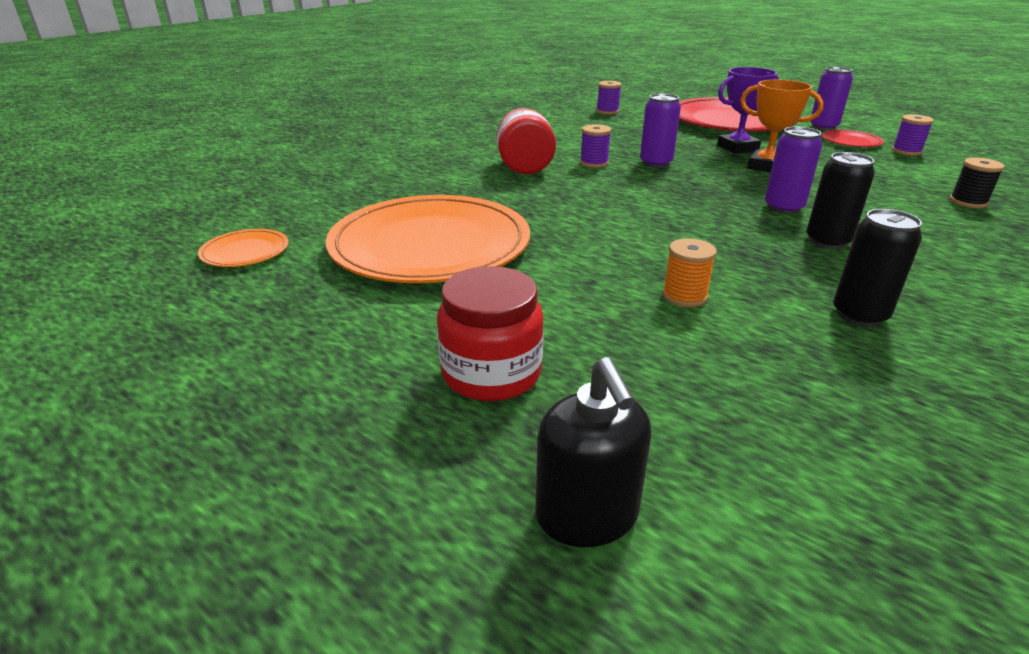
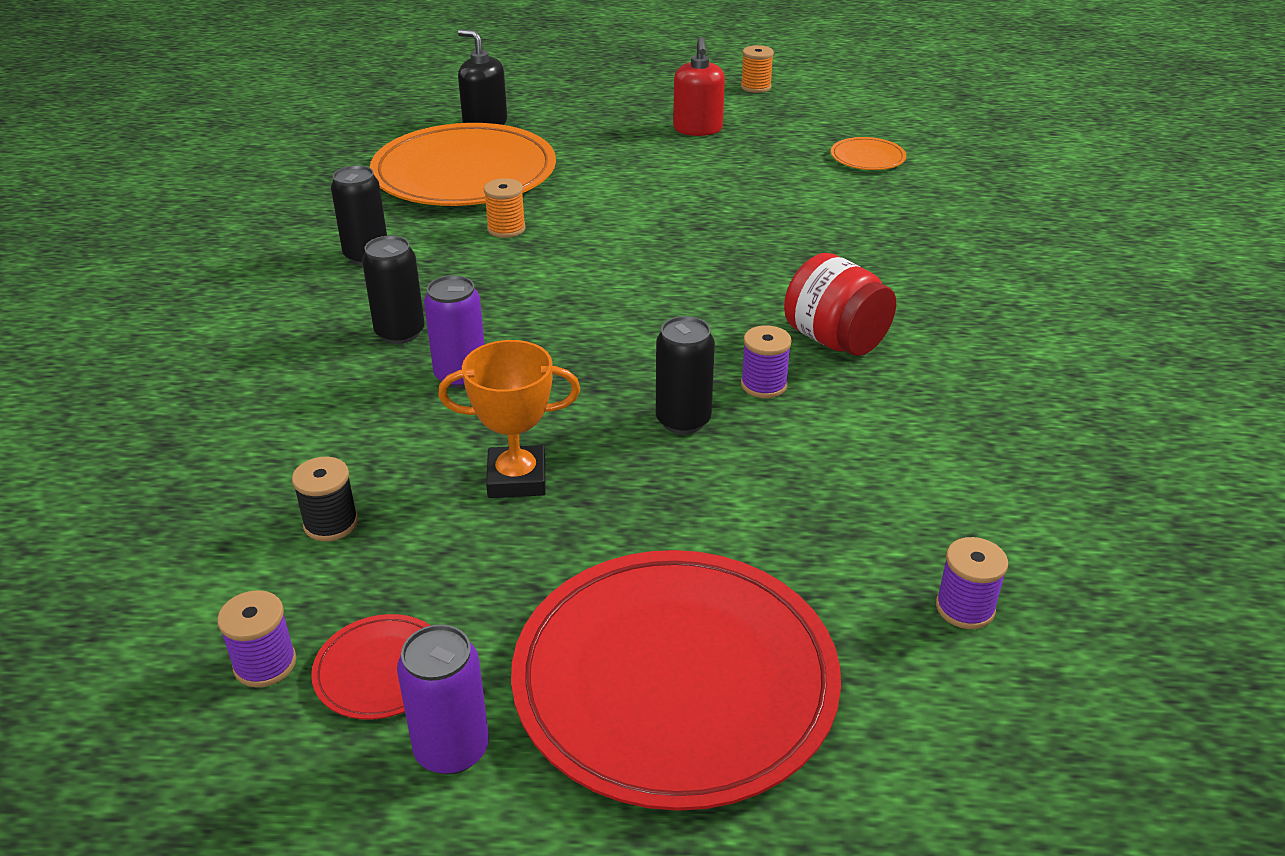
camera: 145 degrees right, 5 degrees up
orange plate [326,195,530,283] -> orange plate moved to [370,123,556,206]
red jar [437,266,544,401] -> none
purple can [640,93,681,168] -> black can [656,316,715,434]
purple trophy [717,67,779,154] -> none
black spool [950,157,1005,208] -> black spool moved to [292,457,358,541]
none -> red soap dispenser [673,37,725,136]
none -> orange spool [741,45,774,93]

